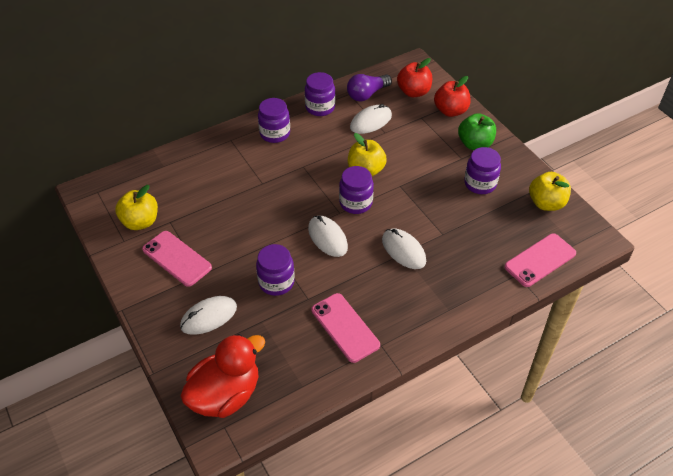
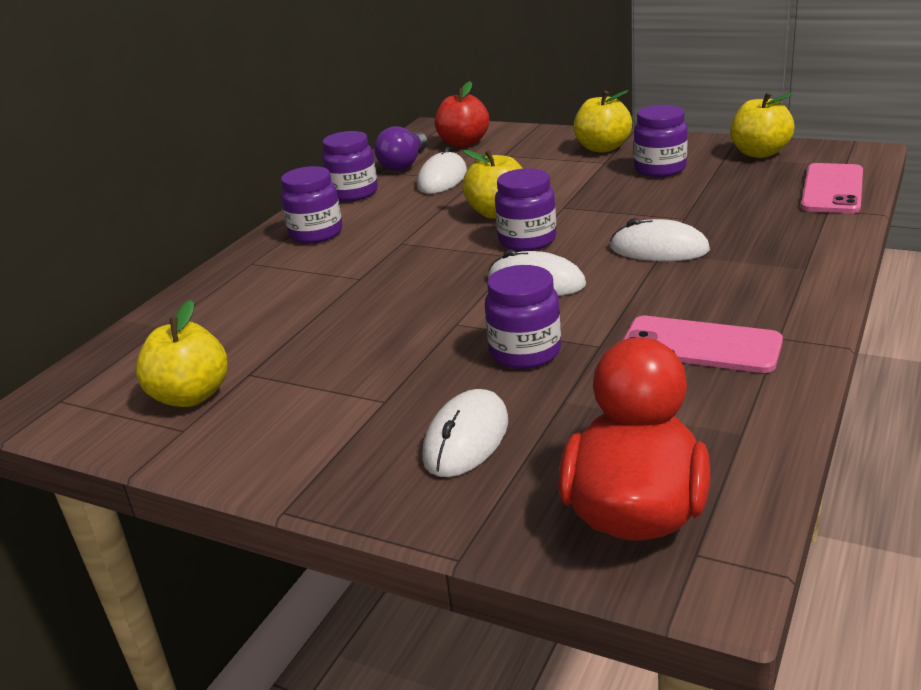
camera: 30 degrees left, 20 degrees down
pink phone [142,231,212,287] -> none
red apple [434,76,471,117] -> none
green apple [458,113,496,150] -> yellow apple [574,90,632,153]

